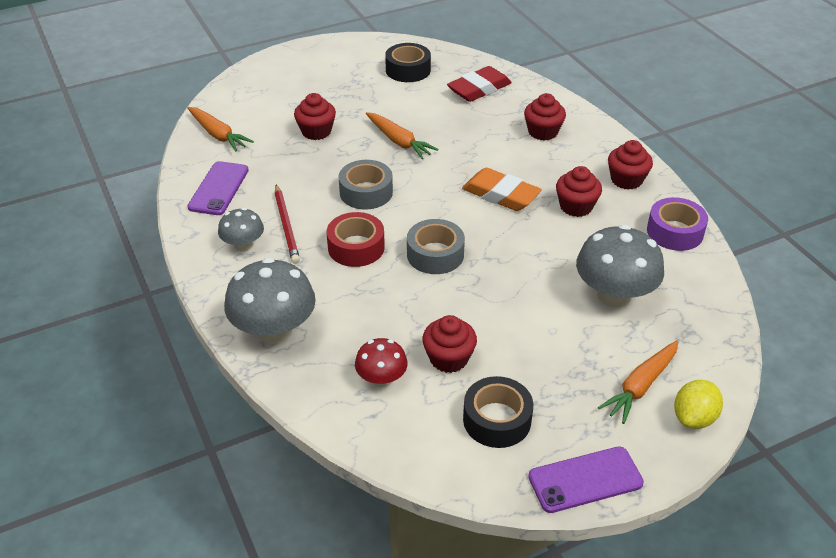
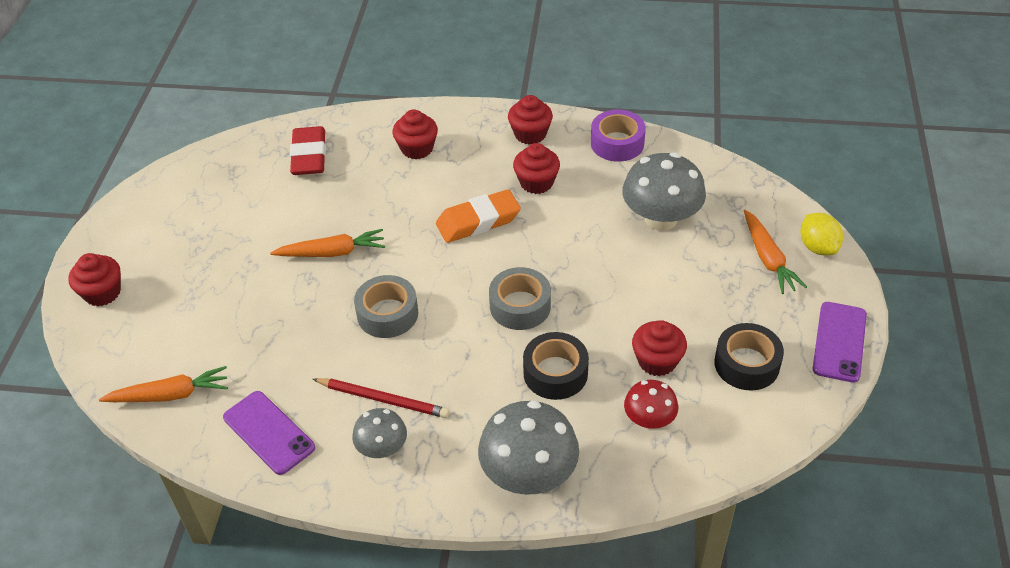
camera: 55 degrees left, 5 degrees up
red cupcake [294,93,336,140] -> red cupcake moved to [68,253,121,306]
red tape [326,212,385,267] -> none
black tape [385,43,431,82] -> black tape moved to [523,332,589,400]

